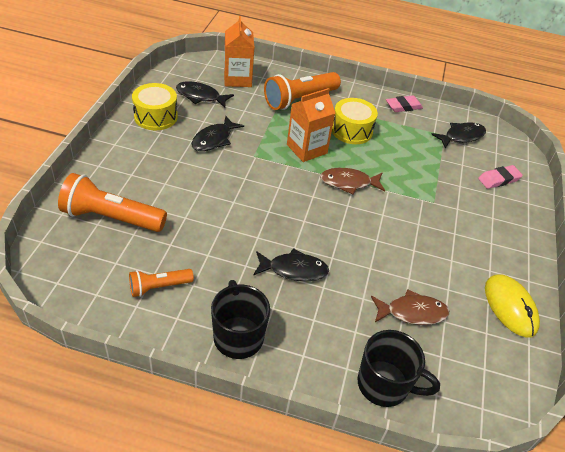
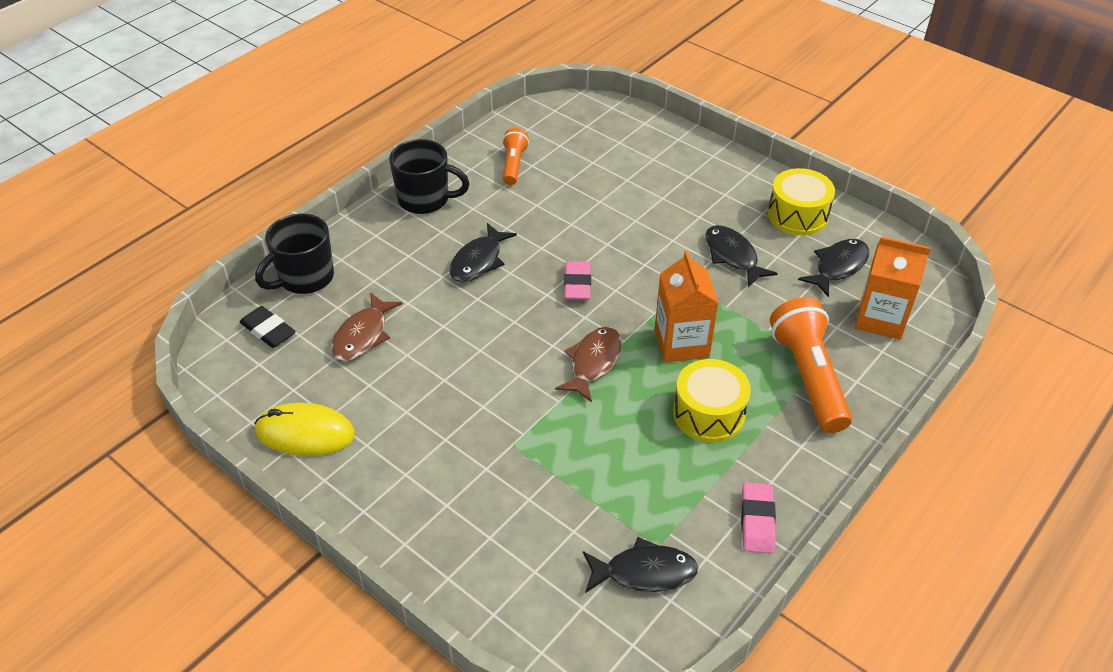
camera: 120 degrees right, 0 degrees up
orange flashlight [58,173,167,232] -> none
black fish [431,122,486,149] -> black fish turned 90 degrees counterclockwise [583,537,698,593]
pink eraser [478,165,523,189] -> pink eraser moved to [564,261,591,300]
none -> black eraser [239,306,296,348]

